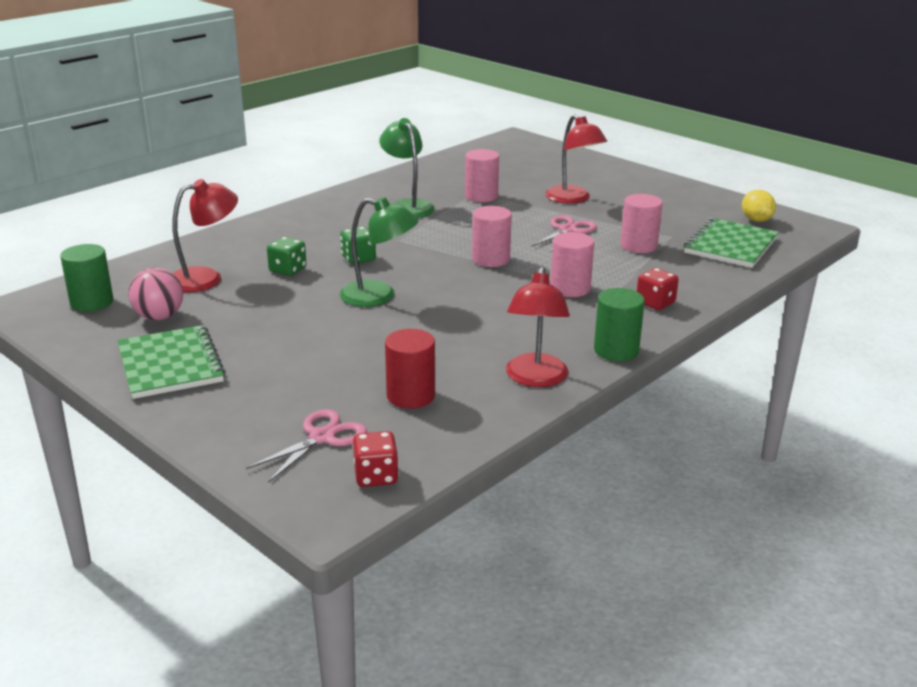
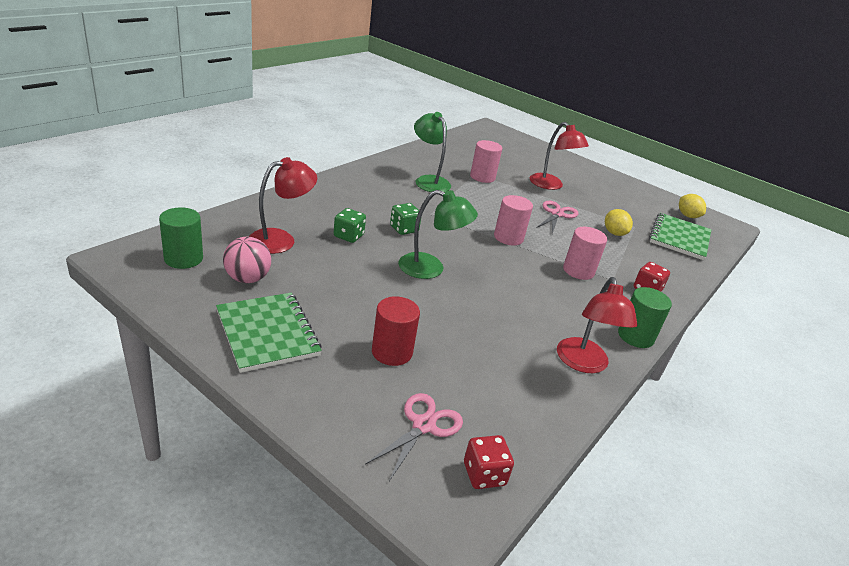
camera: 10 degrees left, 5 degrees up
red cylinder [385,329,435,409] -> red cylinder moved to [372,296,420,366]
pink cylinder [620,194,663,253] -> yellow lemon [605,209,633,236]

